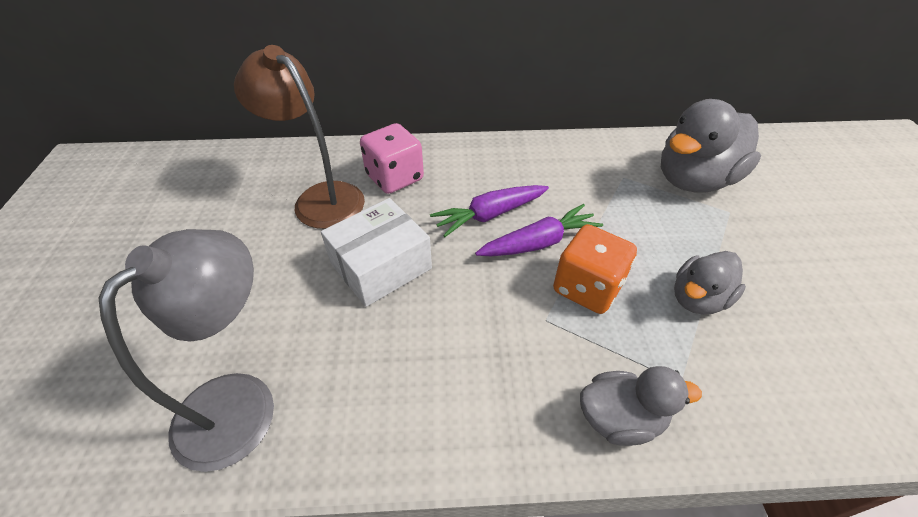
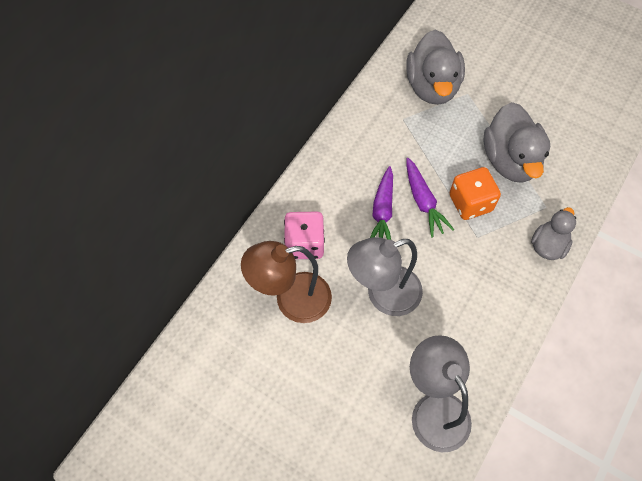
camera: 55 degrees left, 15 degrees up
white box [321,198,432,307] -> grey lamp [347,237,423,316]
purple carrot [475,204,603,256] -> purple carrot turned 150 degrees clockwise [406,158,454,237]
grey duck [674,251,746,315] -> grey duck [484,102,550,183], size x1.71

